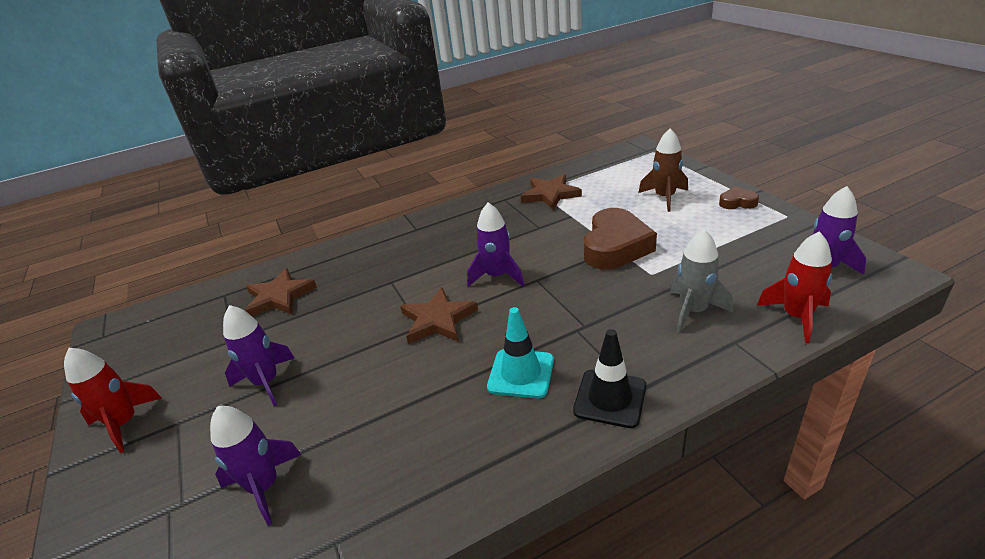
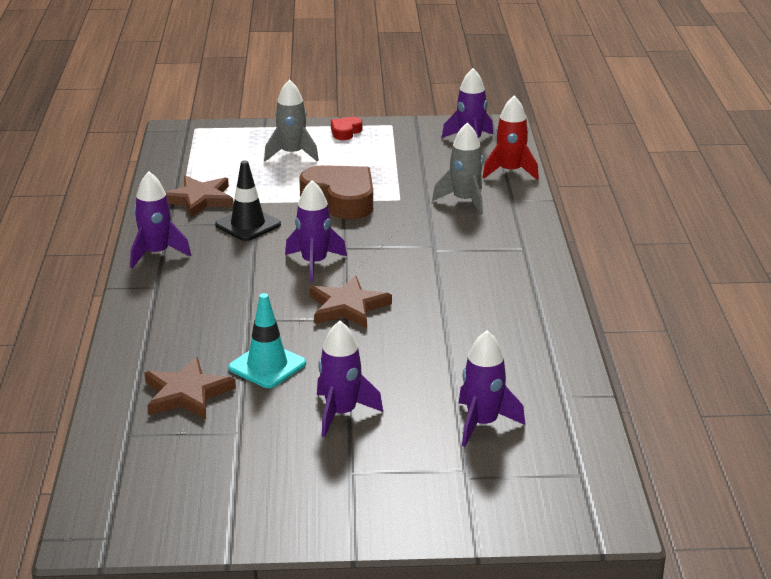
camera: 70 degrees left, 5 degrees down
red rocket [64,348,162,453] -> none
turquoise traffic cone [487,307,554,399] -> turquoise traffic cone moved to [228,293,306,388]
black traffic cone [573,329,646,428] -> black traffic cone moved to [215,160,281,241]
brown rocket [638,128,688,212] -> grey rocket [264,79,319,162]
brown heart [719,186,759,209] -> red heart [331,117,362,140]
none -> purple rocket [130,172,191,268]

